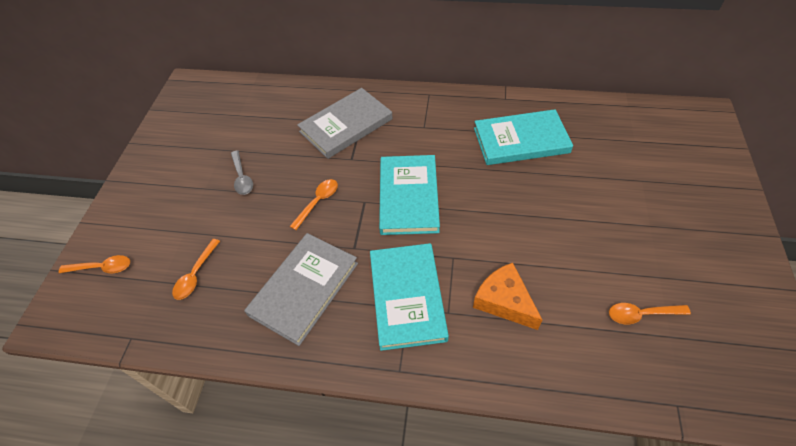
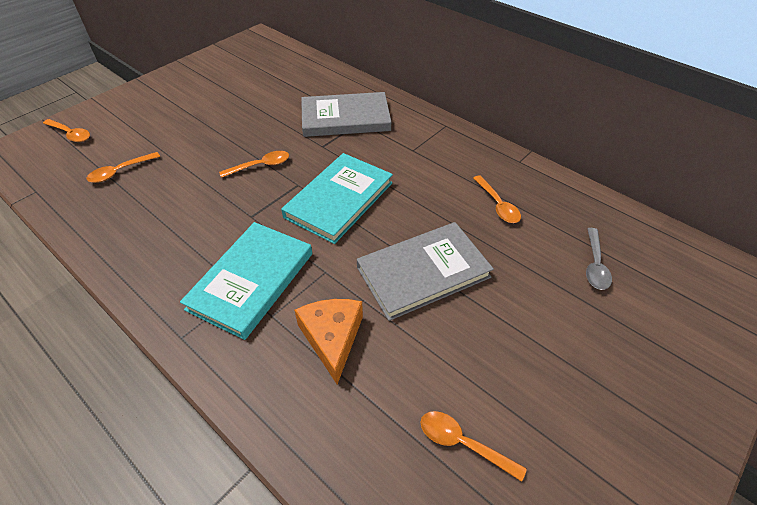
camera: 30 degrees right, 5 degrees down
grey spoon [231,150,253,195] -> grey spoon moved to [586,228,612,290]
grey book [244,233,358,346] -> grey book moved to [357,222,494,321]
turquoise book [474,109,573,165] -> orange spoon [473,175,521,223]

